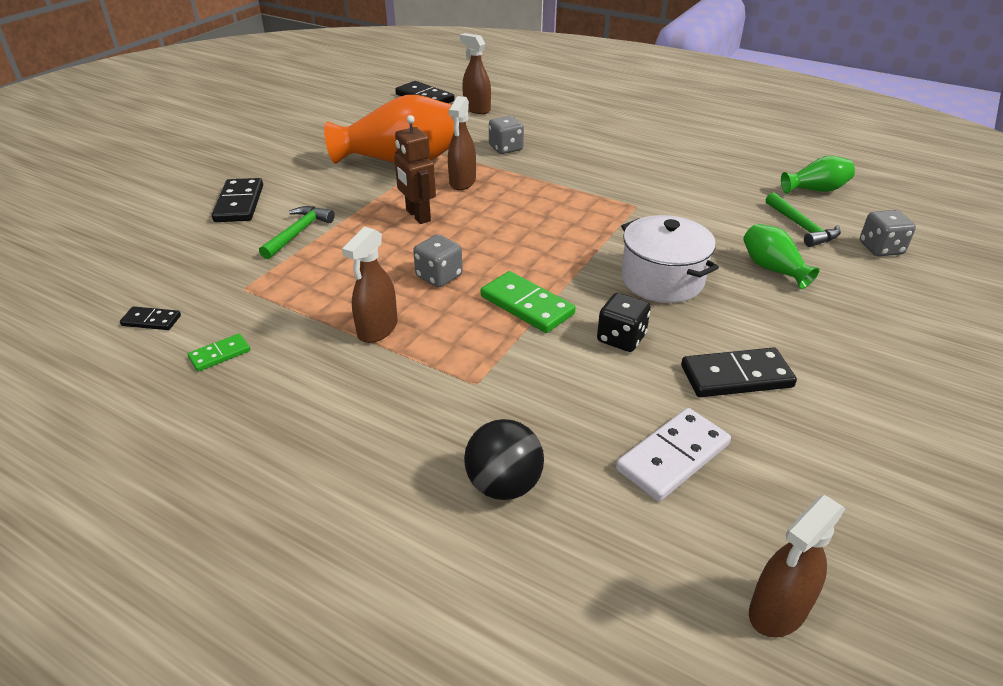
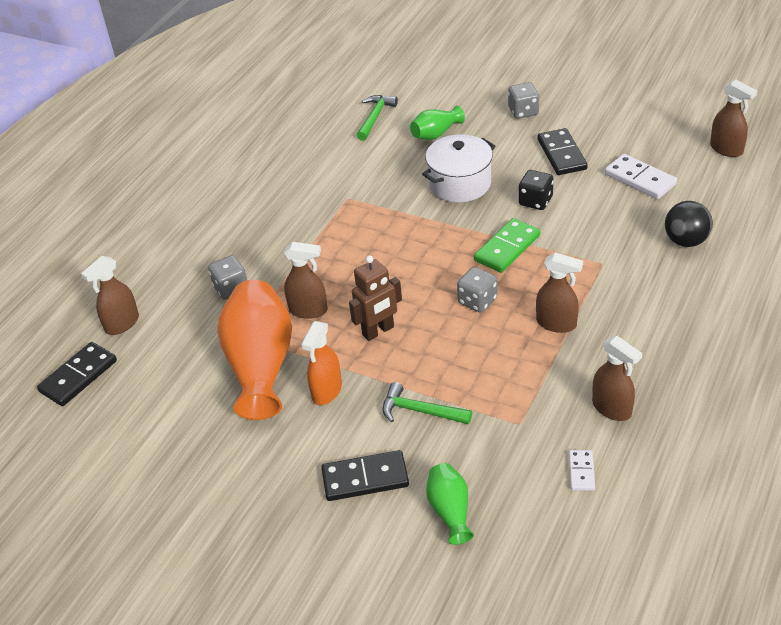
camera: 90 degrees left, 5 degrees up
black domino [120,306,181,330] -> white domino [569,450,595,491]
green domino [188,333,250,372] -> brown spray bottle [592,336,642,421]
green hammer [766,192,841,247] -> green hammer turned 45 degrees counterclockwise [357,95,398,141]
green vase [781,156,855,194] -> green vase moved to [426,463,474,545]
grey dice [860,210,916,256] -> grey dice moved to [508,82,539,119]
none -> orange spray bottle [301,321,342,405]

